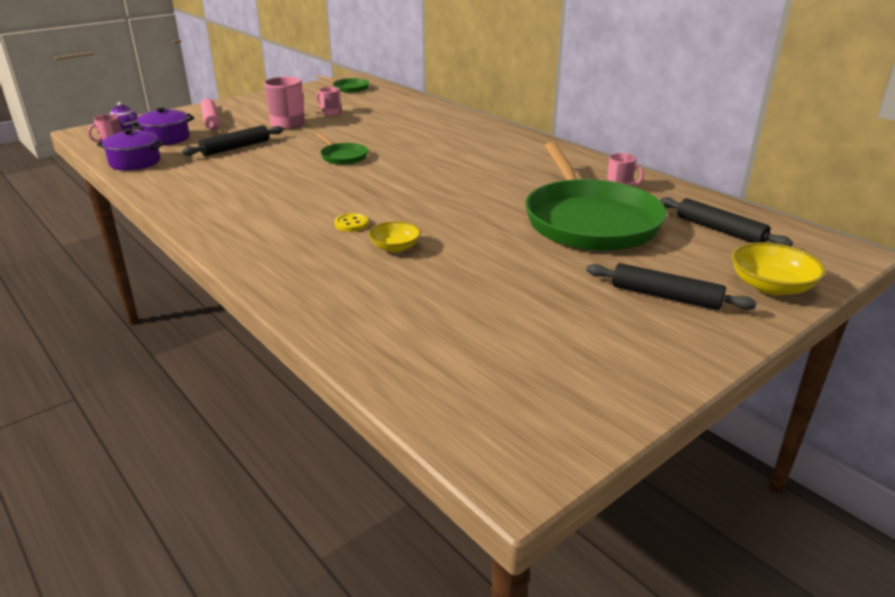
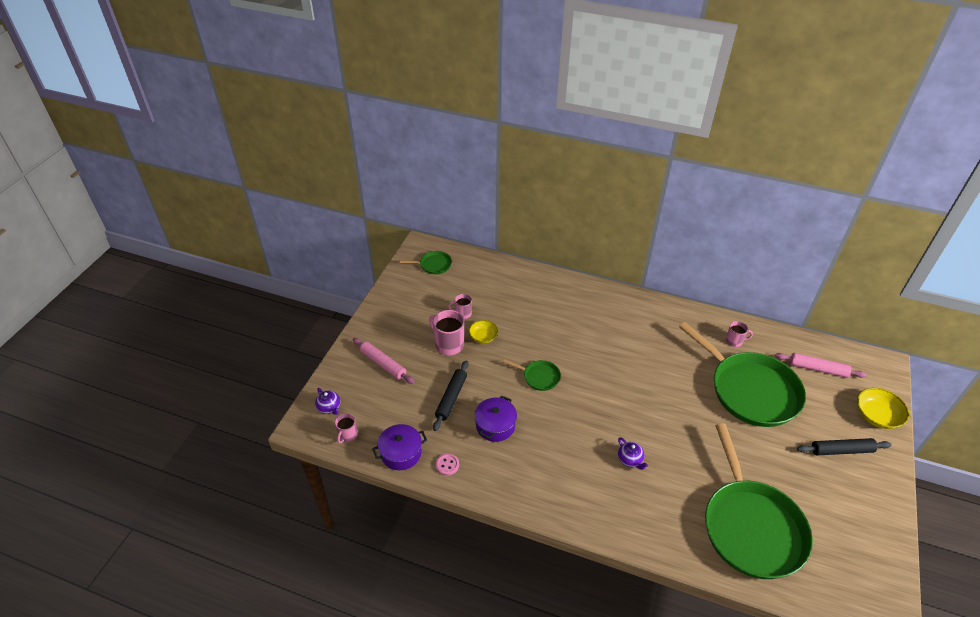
camera: 30 degrees left, 15 degrees up
purple pot [131,107,194,146] -> purple pot moved to [475,396,517,442]
yellow button [334,213,368,232] -> purple teapot [618,437,648,470]
yellow bowl [368,221,421,252] -> yellow bowl moved to [469,320,498,343]
black rolling pin [660,197,793,246] -> pink rolling pin [775,353,867,378]
none -> pink button [436,453,459,476]
none -> green pan [705,423,813,579]

